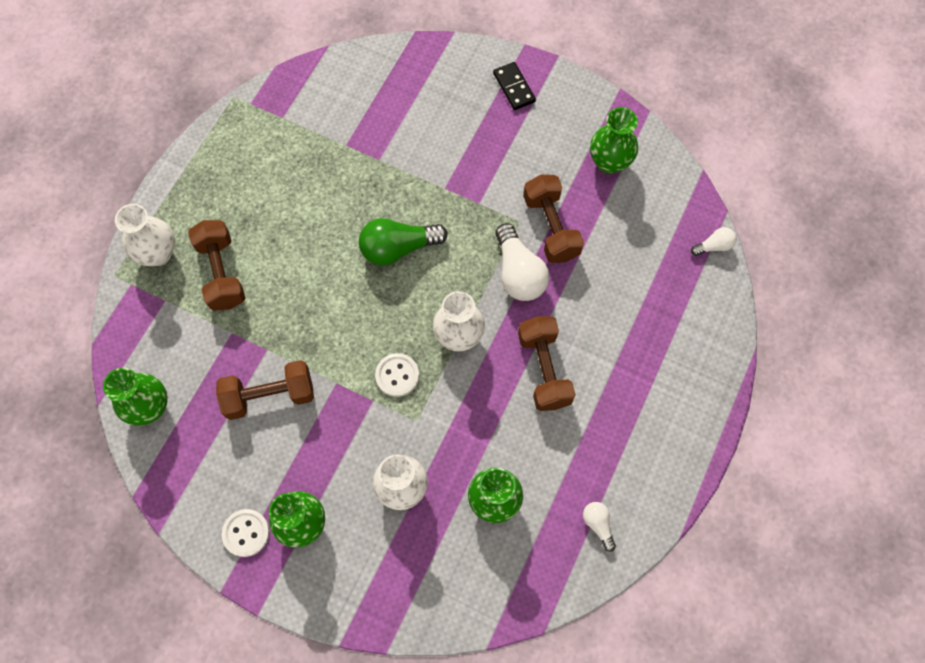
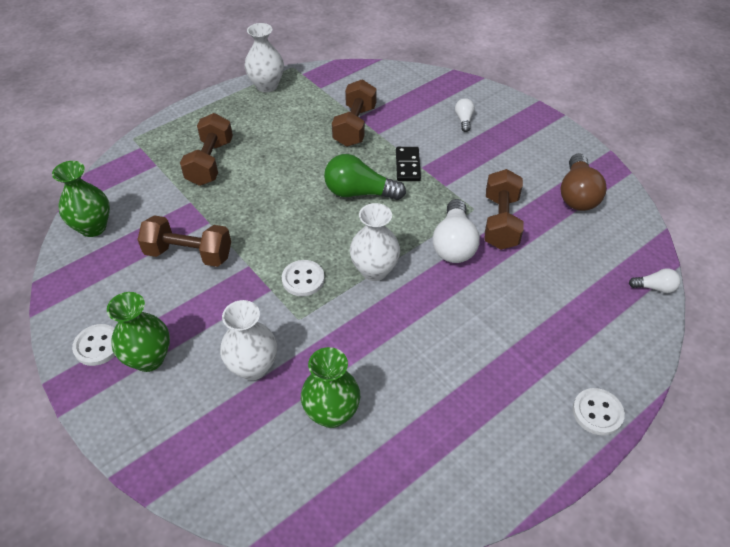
camera: 25 degrees right, 20 degrees down
white vase [115,204,175,266] -> white vase moved to [245,23,284,92]
black domino [493,62,536,110] -> black domino moved to [396,147,421,181]
brown dumbbell [518,316,576,411] -> brown dumbbell moved to [332,79,377,147]
white light bulb [583,502,616,552] -> white light bulb moved to [455,98,475,132]
green vase [590,107,638,174] -> brown light bulb [560,153,607,211]
none -> white button [573,388,625,435]

